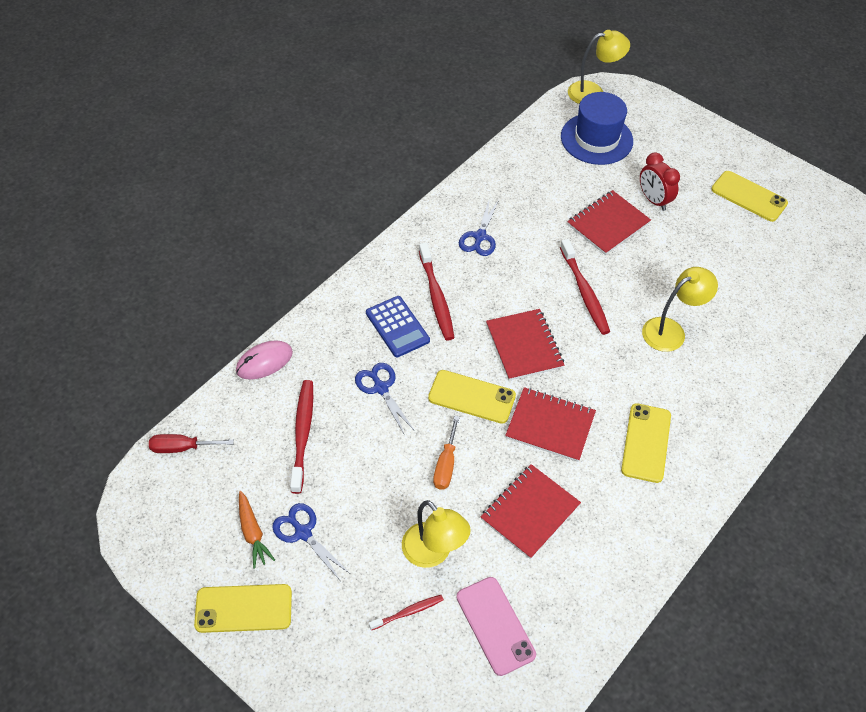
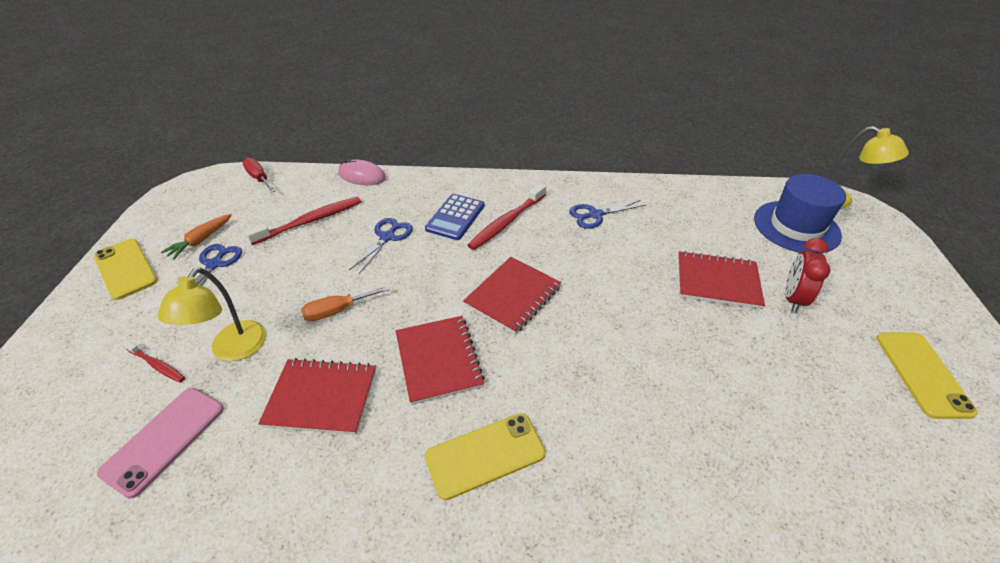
camera: 55 degrees right, 10 degrees down
yellow phone [428,370,516,424] -> none
red toothbrush [560,239,610,335] -> none
yellow lamp [642,267,718,352] -> none

